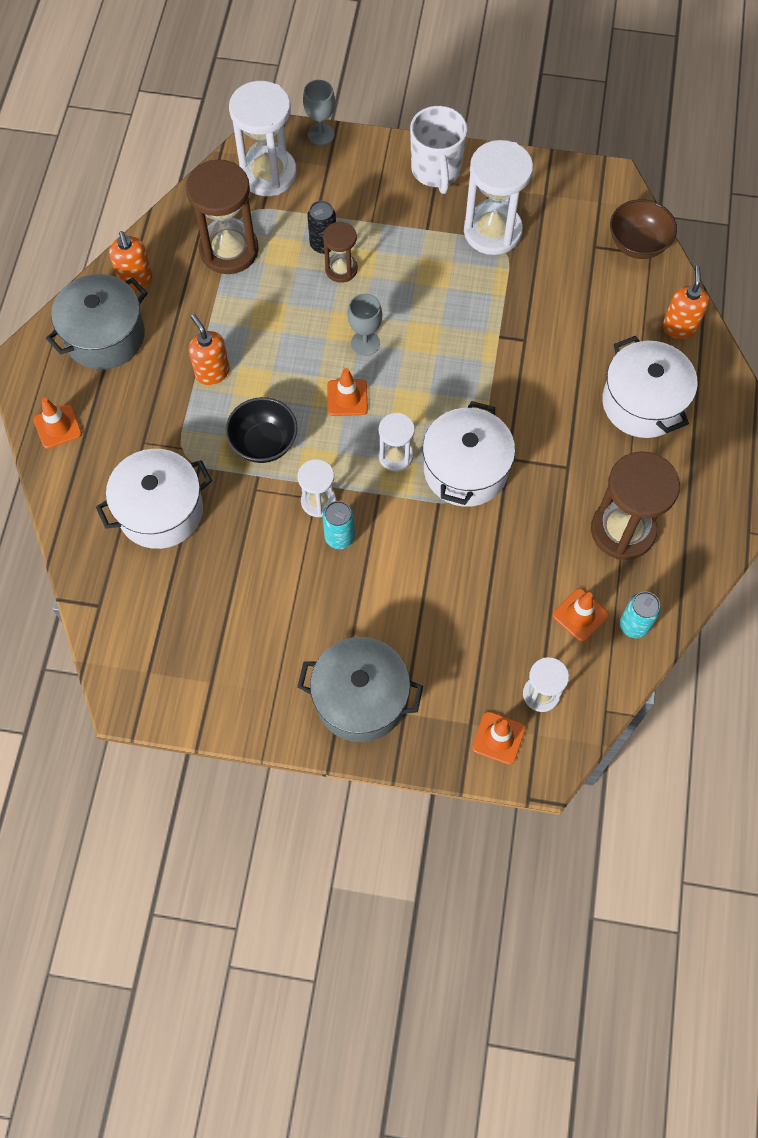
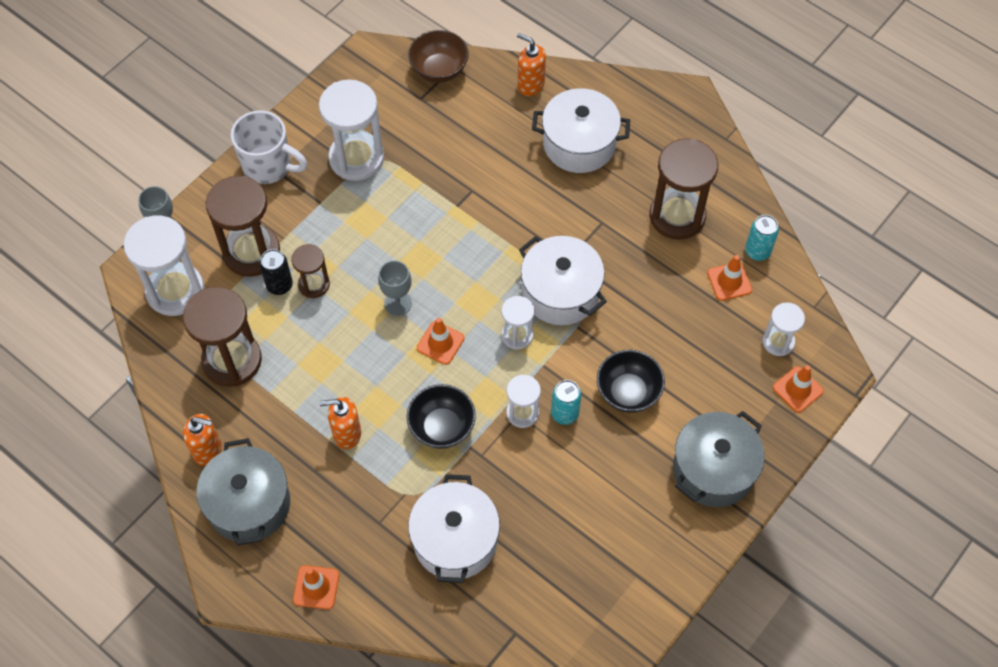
camera: 60 degrees left, 5 degrees down
none -> brown hourglass [206,176,280,277]
none -> black bowl [597,350,665,413]

